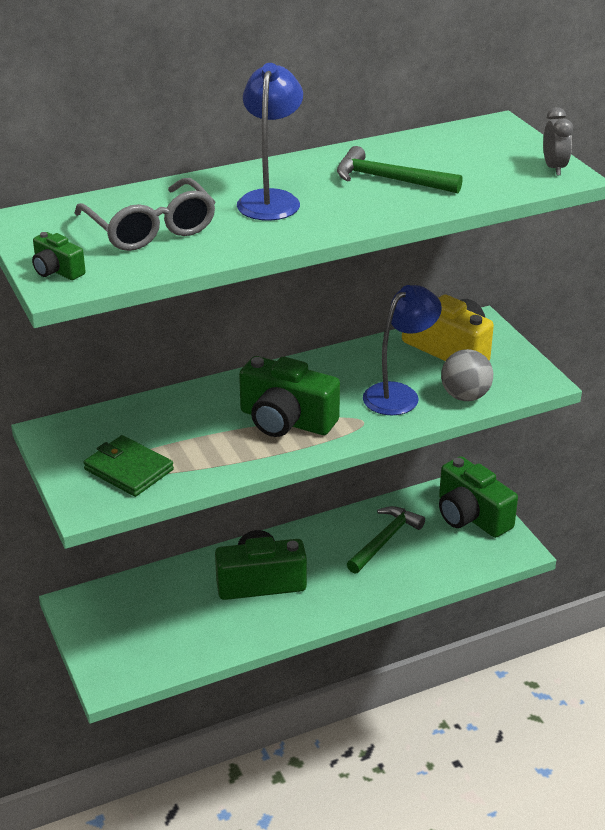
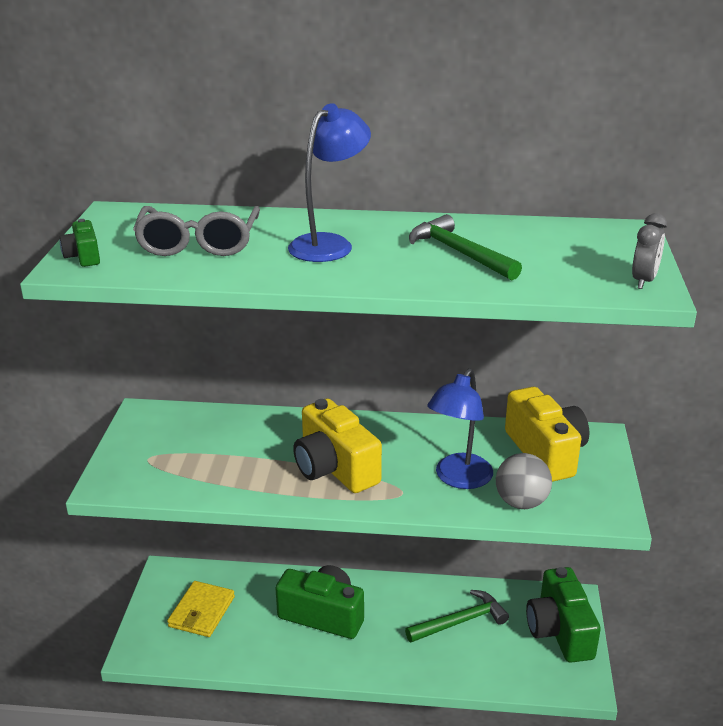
camera: 30 degrees right, 5 degrees down
green wallet [83,435,174,497] -> none
green camera [239,356,340,437] -> yellow camera [293,398,382,493]
blue lamp [363,285,442,415] -> blue lamp turned 135 degrees clockwise [427,368,493,489]
none -> yellow wallet [167,581,235,637]

